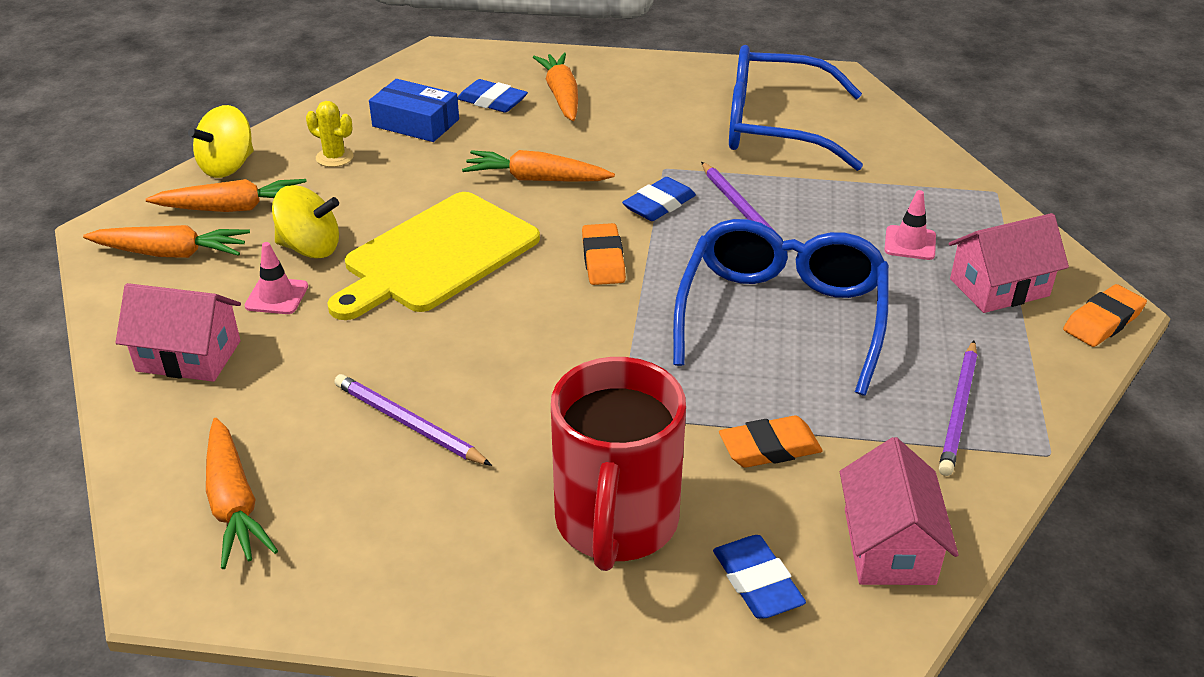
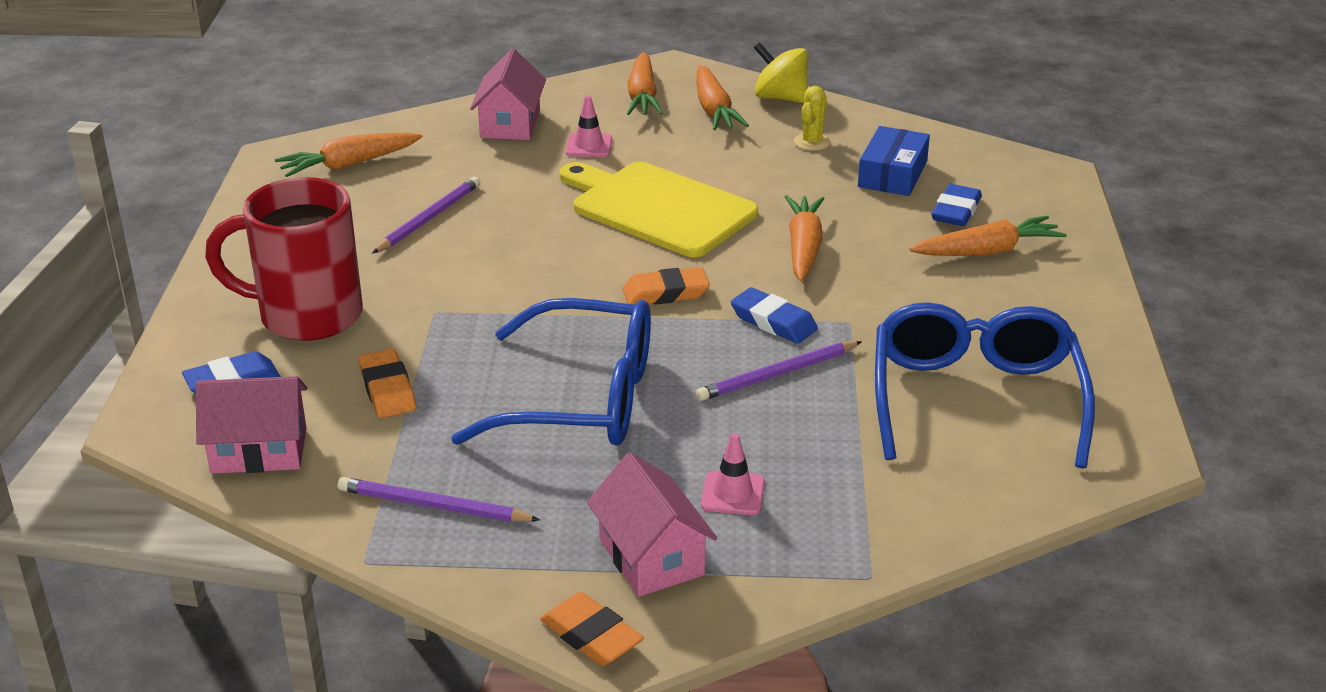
camera: 85 degrees right, 5 degrees down
yellow spinning top [272,185,339,259] -> none

